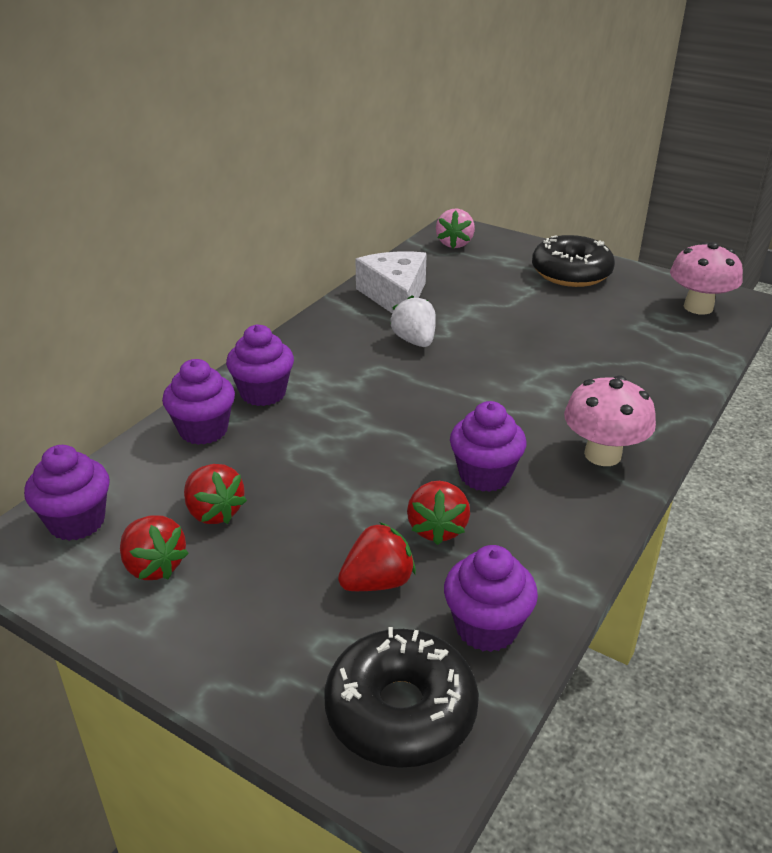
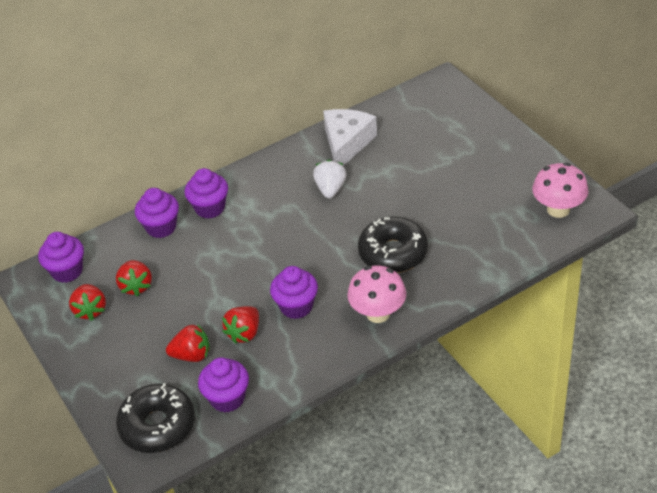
camera: 30 degrees right, 10 degrees up
pink strawberry [436,208,475,248] -> none
black donut [532,235,615,287] -> black donut moved to [358,217,428,273]

